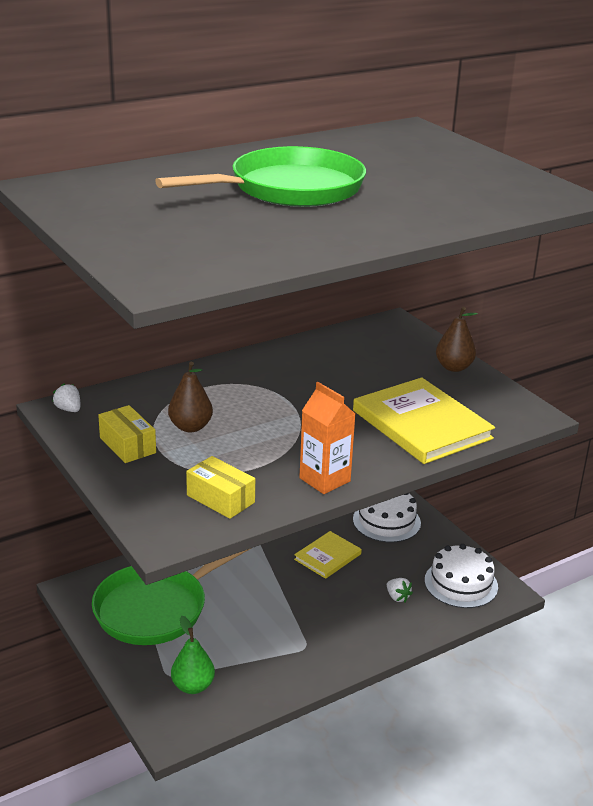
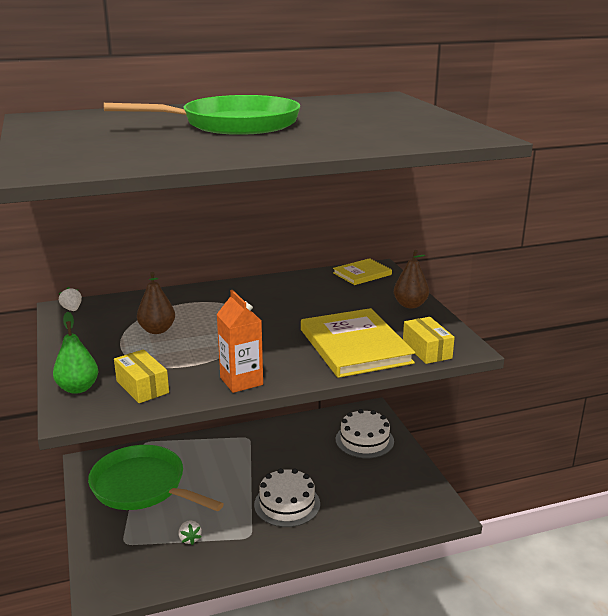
camera: 15 degrees right, 5 degrees down
green pan [92,548,251,645] -> green pan turned 60 degrees clockwise [88,445,224,511]
yellow box [98,405,156,463] -> yellow box moved to [403,317,455,364]
green pear [171,616,215,694] -> green pear moved to [53,312,98,394]
yellow book [294,531,362,579] -> yellow book moved to [333,258,392,285]
white strawberry [387,578,413,602] -> white strawberry moved to [179,520,202,545]
white cake [425,544,498,608] -> white cake moved to [254,468,320,527]

